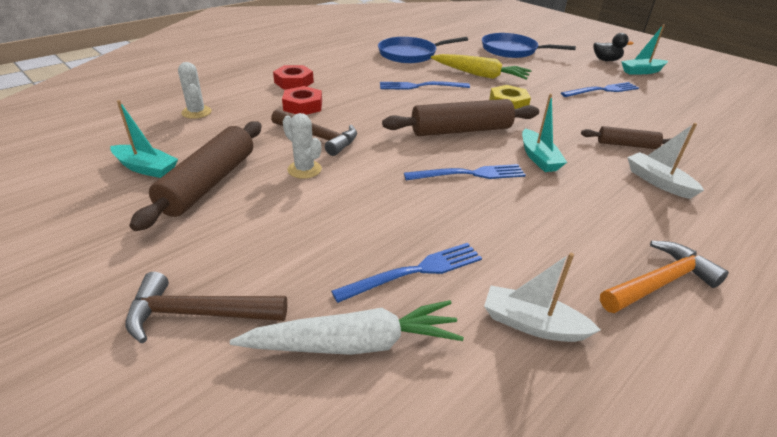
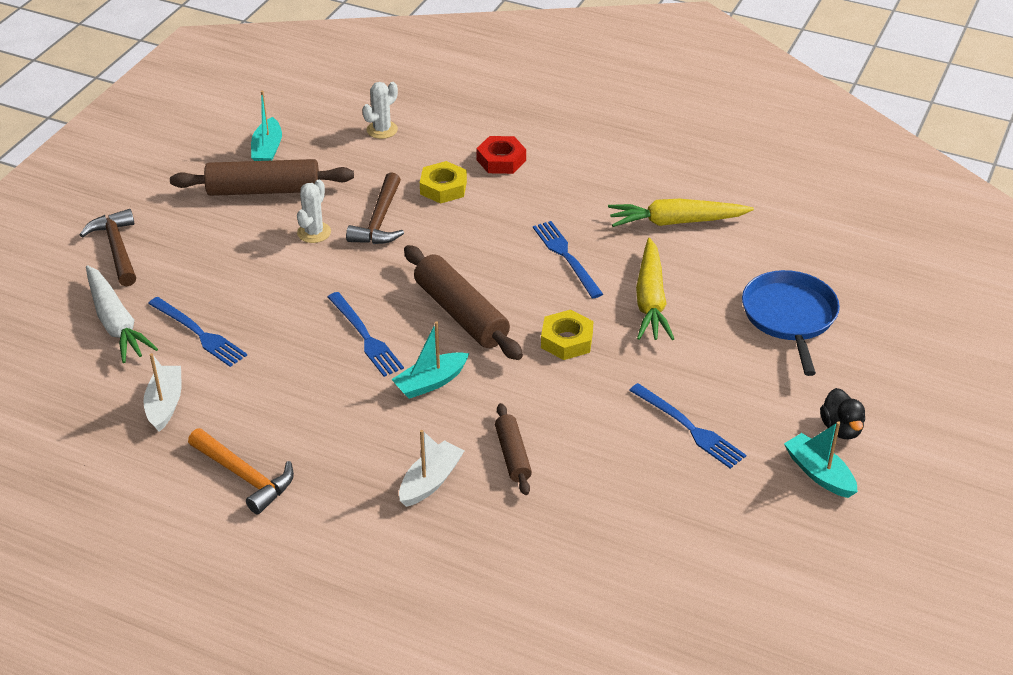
camera: 70 degrees right, 5 degrees up
red nut [282,86,322,115] -> yellow nut [420,161,467,204]
blue pan [378,37,468,63] -> yellow carrot [608,199,754,227]

